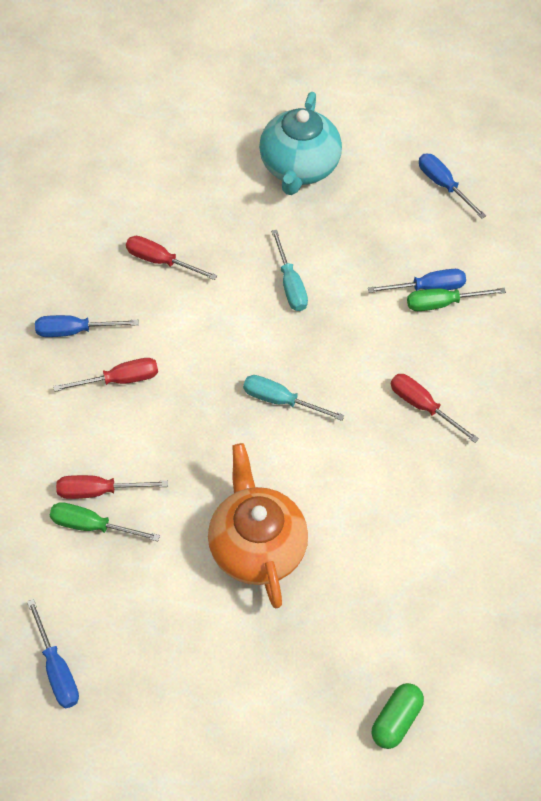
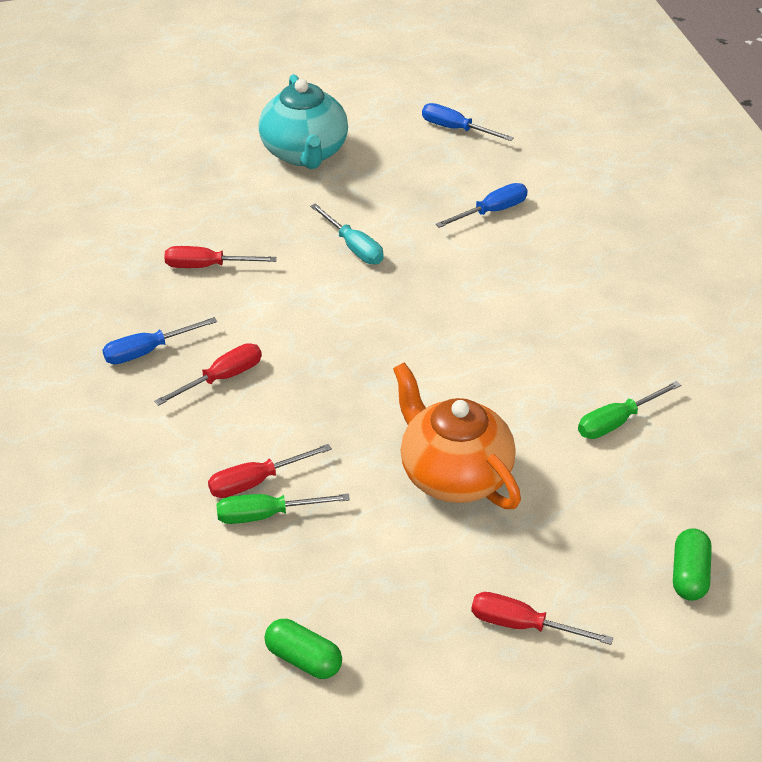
camera: 20 degrees left, 15 degrees down
blue screwdriver [27,599,79,708] -> green capsule [264,619,342,679]
turquoise screwdriver [243,375,344,421] -> none
red screwdriver [391,374,479,443] -> red screwdriver moved to [471,592,613,645]
green screwdriver [407,288,506,311] -> green screwdriver moved to [578,381,681,439]

